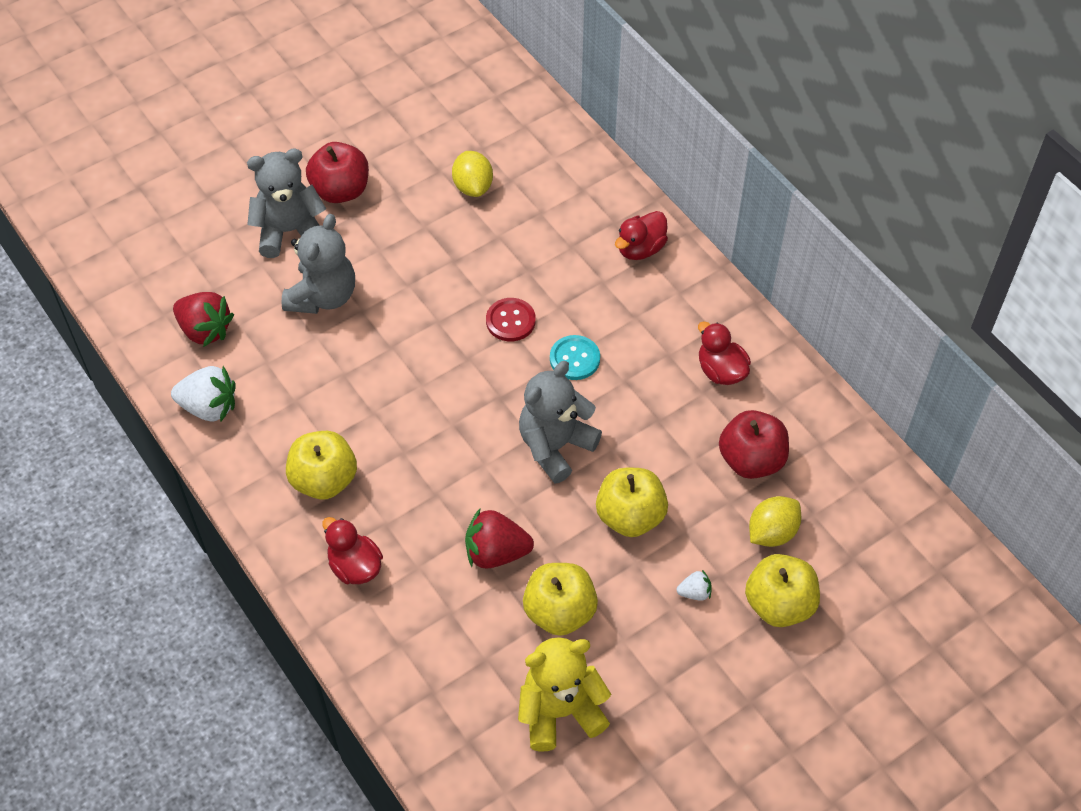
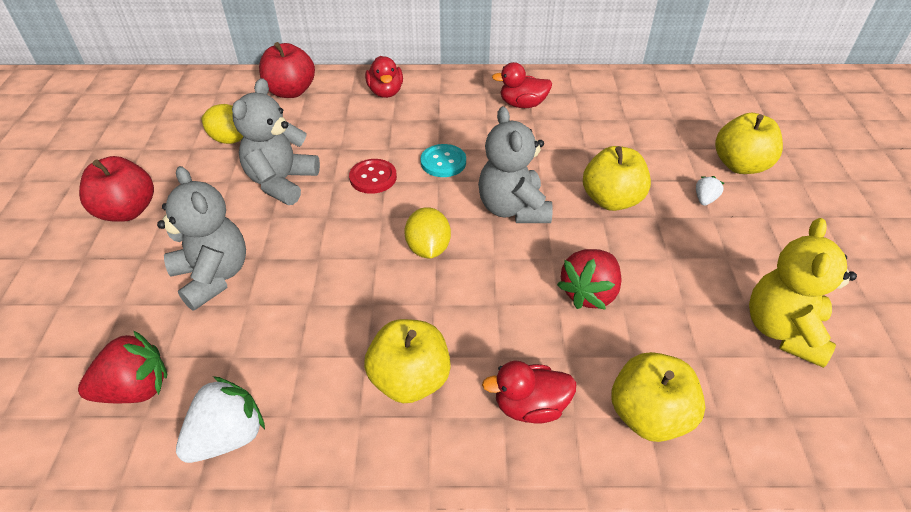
camera: 55 degrees left, 10 degrees down
grey teddy bear [247,149,326,258] -> grey teddy bear moved to [232,78,320,205]
yellow apple [523,563,598,636] -> yellow apple moved to [611,352,705,442]
red apple [719,410,789,479] -> red apple moved to [259,42,315,98]
yellow lemon [749,496,801,547] -> yellow lemon moved to [404,207,451,258]

